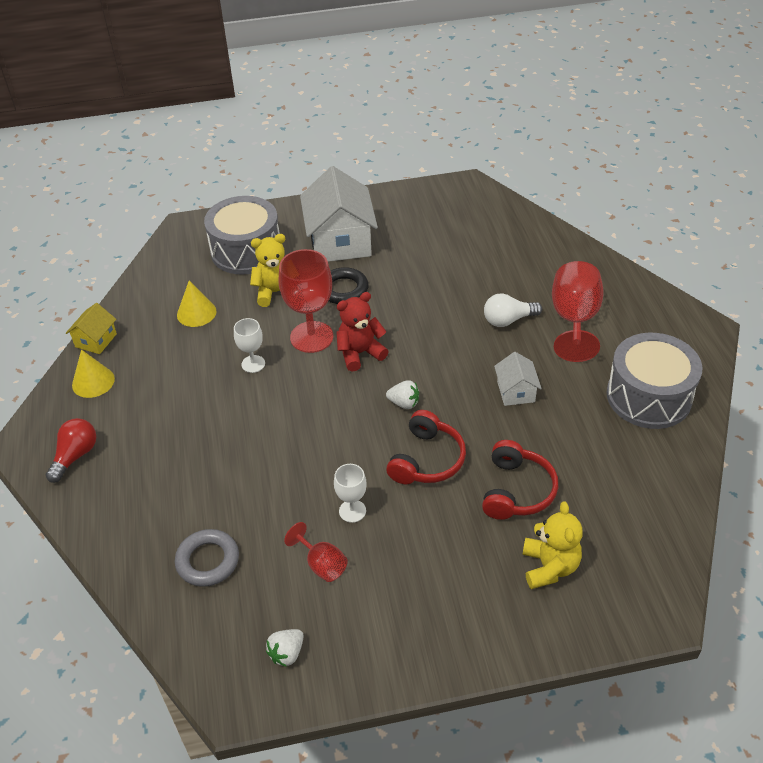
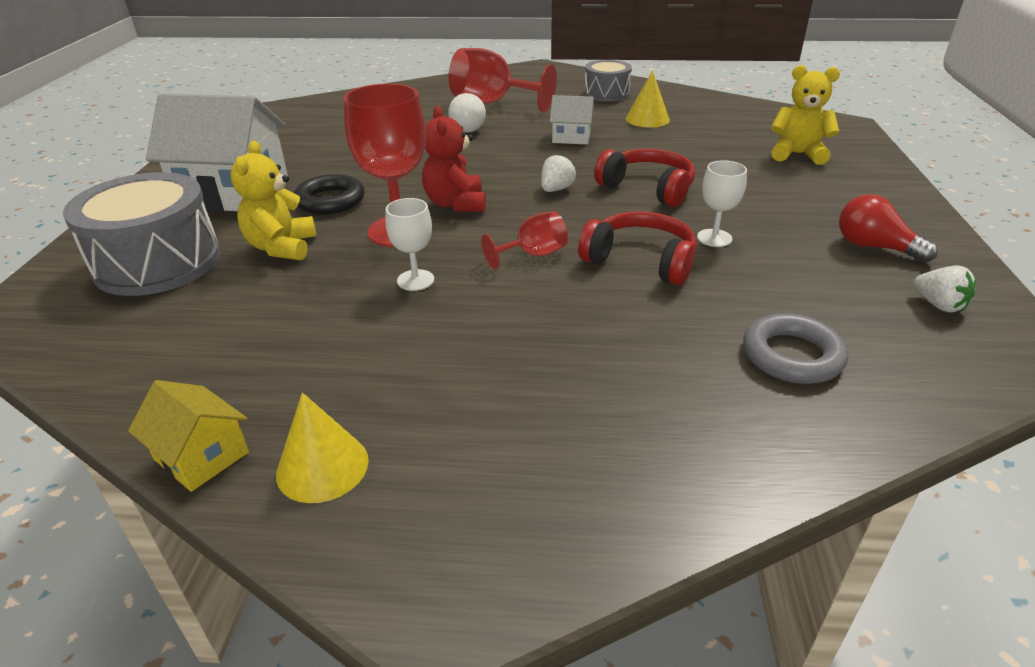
camera: 75 degrees left, 10 degrees down
red light bulb [46,418,96,483] -> red light bulb moved to [839,194,938,263]
yellow cone [177,281,216,327] -> yellow cone moved to [626,70,670,128]
red goblet [284,522,348,582] -> red goblet moved to [481,211,568,270]
red headphones [482,440,558,520] -> red headphones moved to [578,211,697,285]
grey drum [607,333,703,429] -> grey drum [584,60,632,102], size x0.59

